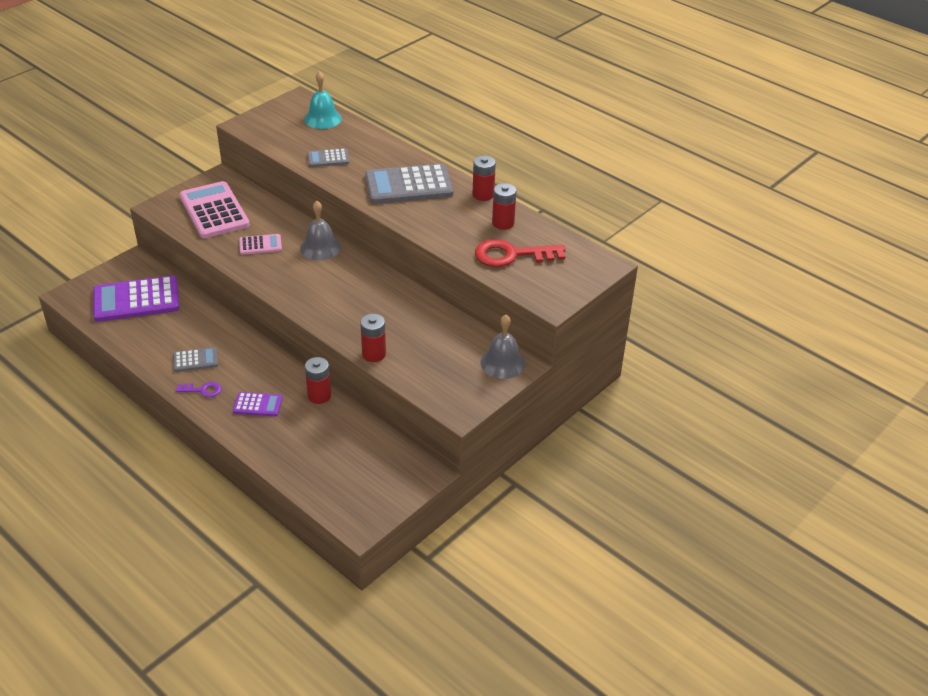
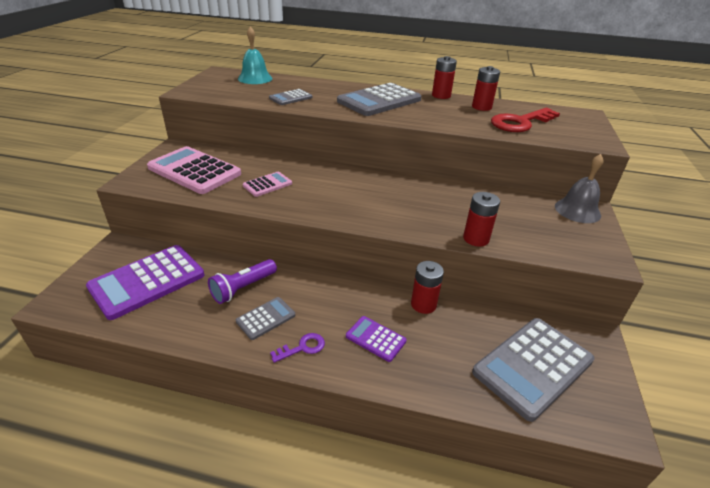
camera: 30 degrees left, 5 degrees down
purple calculator [233,392,282,416] -> purple calculator turned 120 degrees counterclockwise [346,316,407,362]
grey bell [300,201,341,260] -> none
none -> purple flashlight [208,259,277,304]
none -> grey calculator [472,318,595,422]

